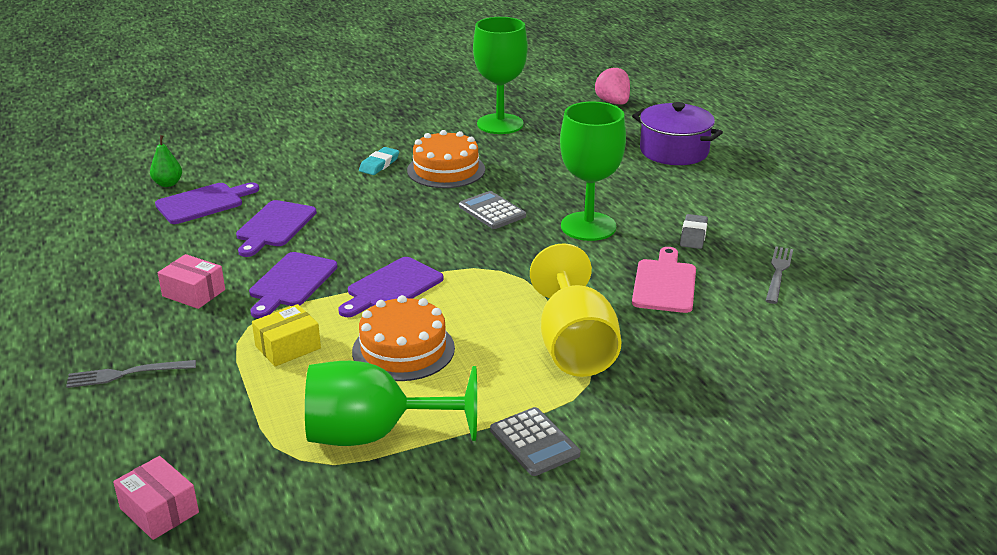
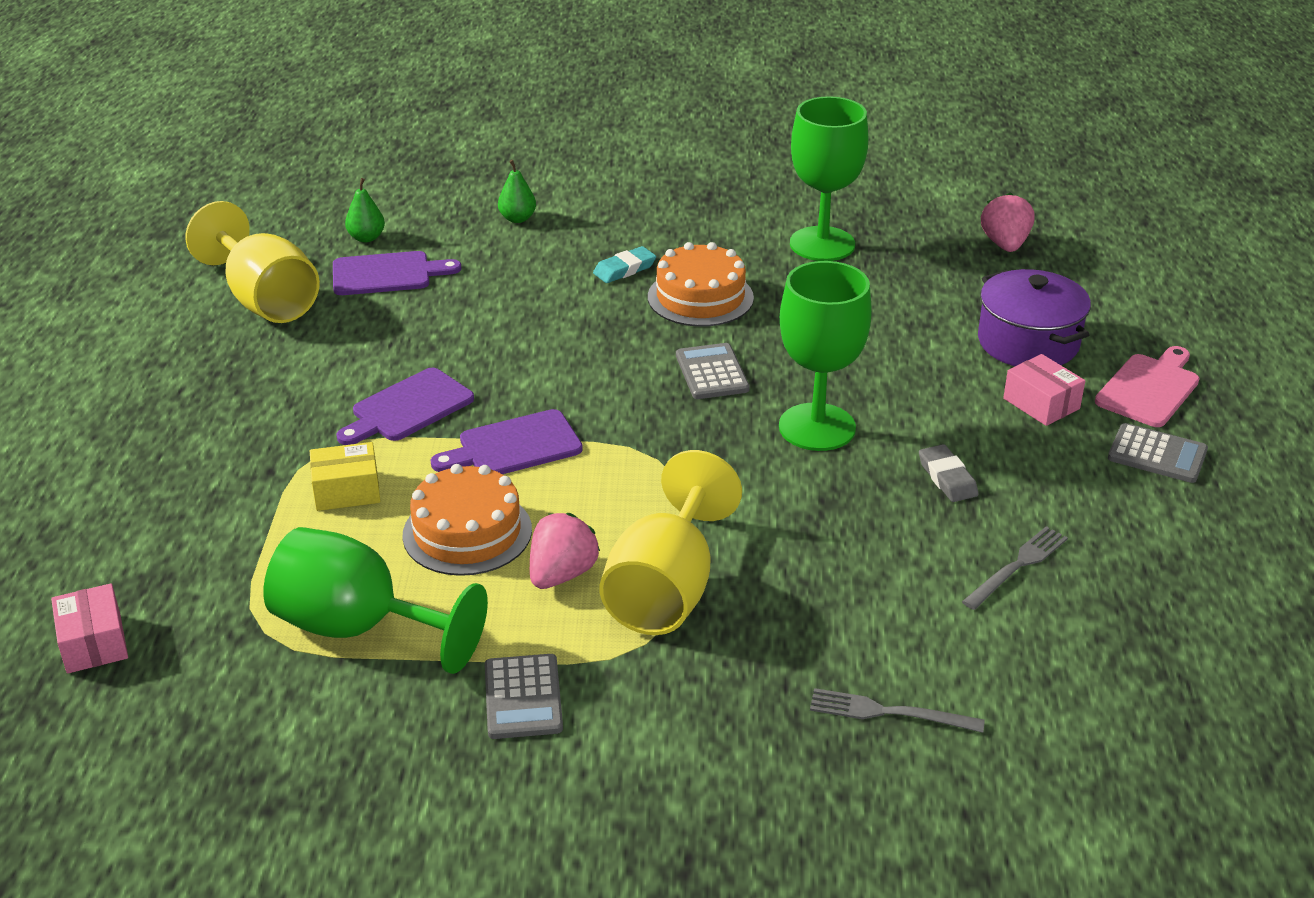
camera: 25 degrees right, 5 degrees up
grey fork [66,360,196,388] -> grey fork moved to [810,688,985,733]
pink box [158,254,225,309] -> pink box moved to [1003,354,1085,426]
purple cutting board [236,200,317,257] -> none
pink cutting board [632,247,696,313] -> pink cutting board moved to [1095,346,1200,427]
grey eraser [680,214,708,249] -> grey eraser turned 60 degrees counterclockwise [919,444,978,502]
none -> yellow goblet [185,201,320,323]
none -> green pear [498,160,536,223]
none -> pink strawberry [530,513,600,589]
none -> grey calculator [1108,423,1208,483]

